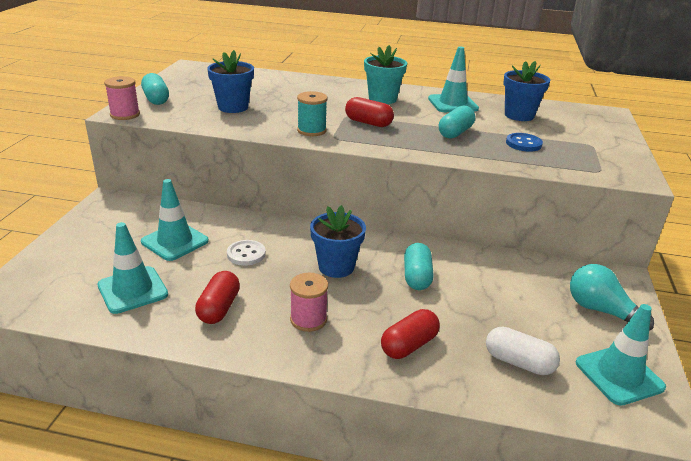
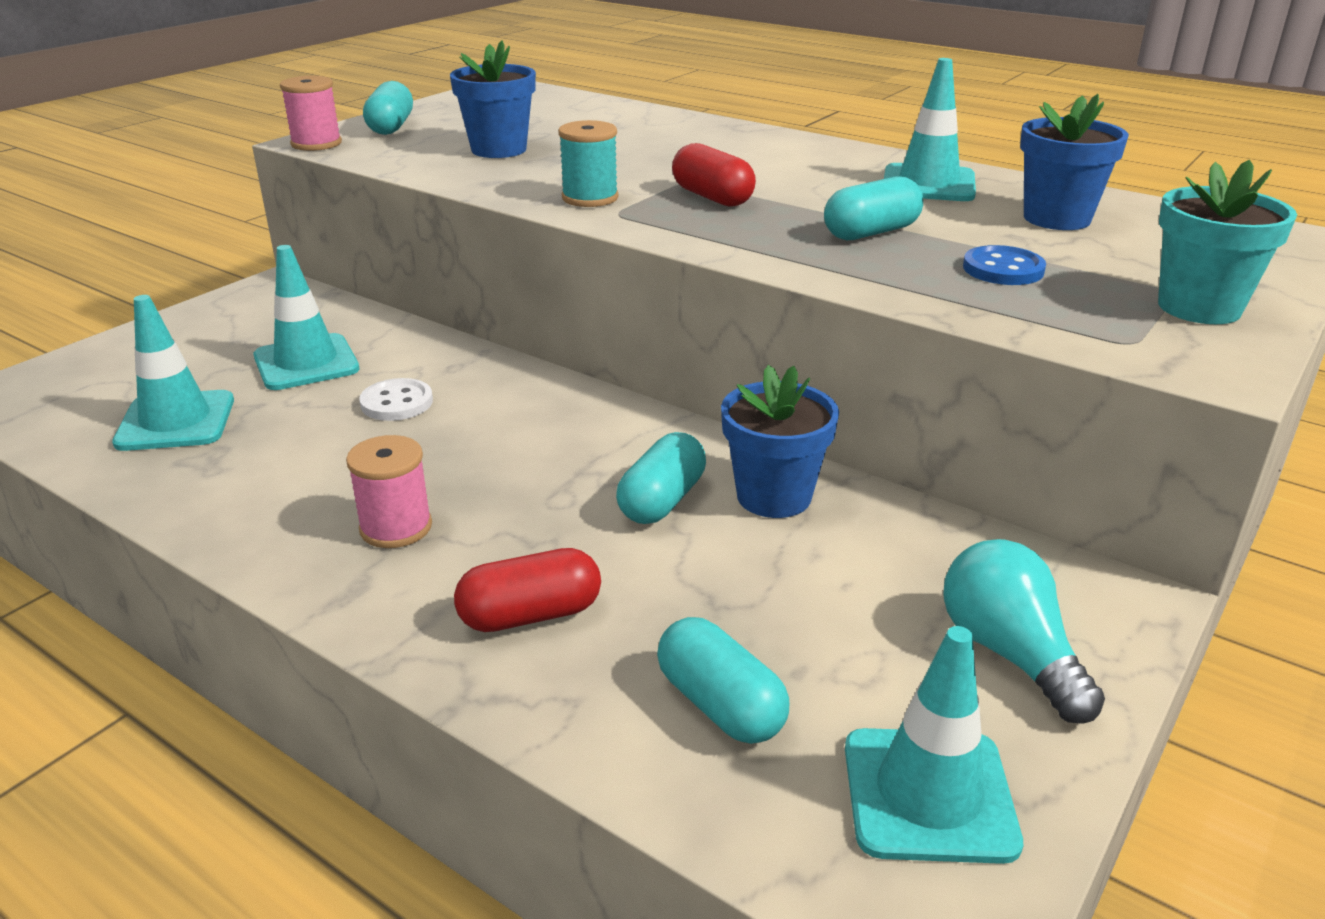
camera: 25 degrees right, 0 degrees up
red capsule [195,271,240,324] -> none
blue flower pot [310,205,366,278] -> blue flower pot moved to [721,365,839,518]
turquoise flower pot [364,45,407,104] -> turquoise flower pot moved to [1158,160,1297,324]
white capsule [486,327,560,375] -> turquoise capsule [657,617,790,744]

